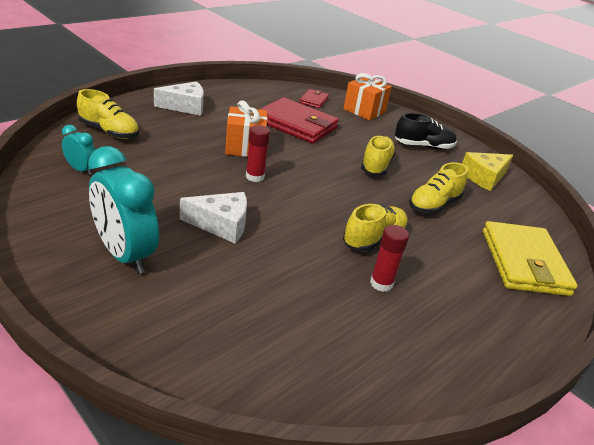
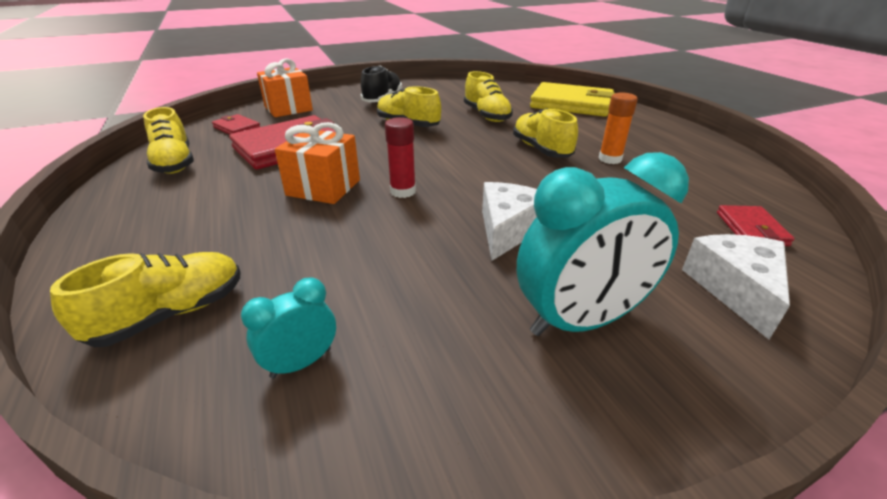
camera: 65 degrees left, 0 degrees up
white cheese [154,81,204,116] -> white cheese moved to [682,234,790,340]
red glue stick [370,225,409,292] -> orange glue stick [599,92,638,164]
yellow cheese [462,152,513,191] -> none
none -> yellow shoe [143,107,194,174]
none -> red wallet [717,205,795,246]

